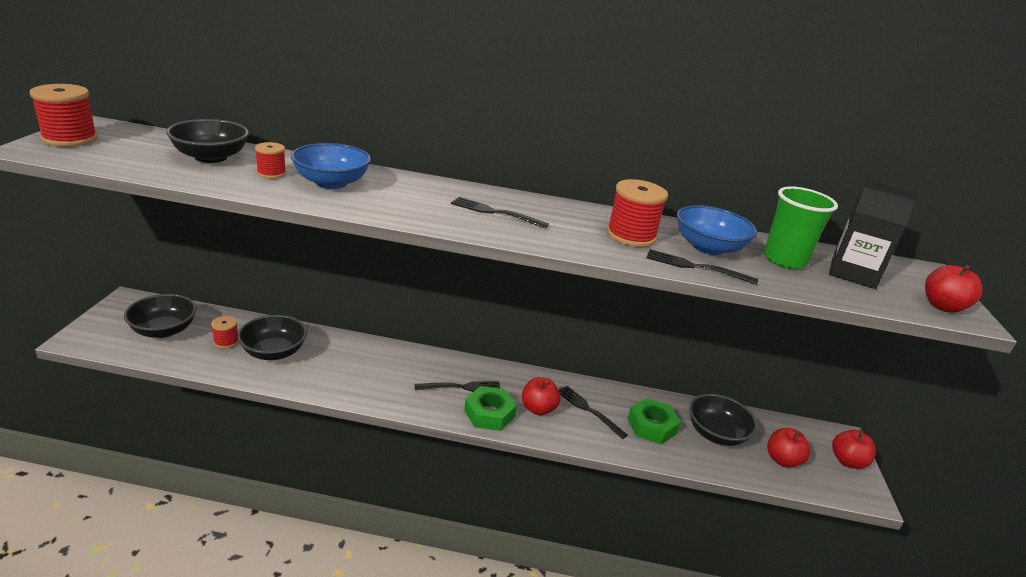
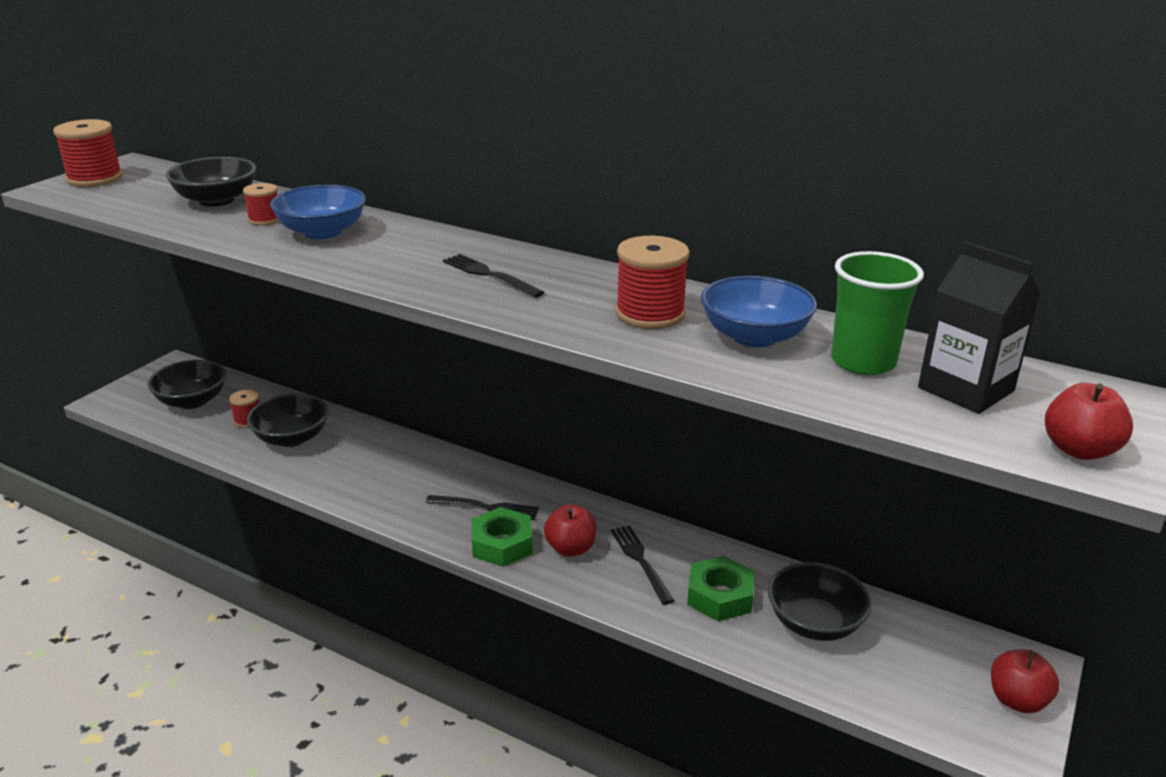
camera: 25 degrees right, 0 degrees up
black fork [646,249,758,285] -> none
red apple [767,428,810,468] -> none

